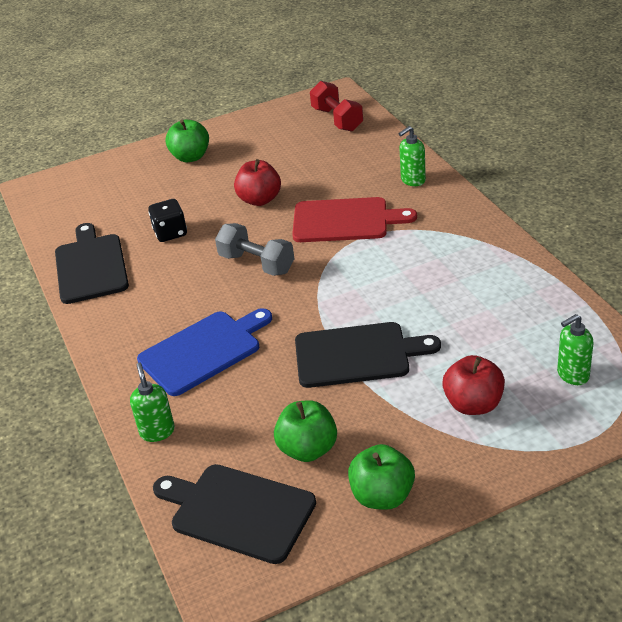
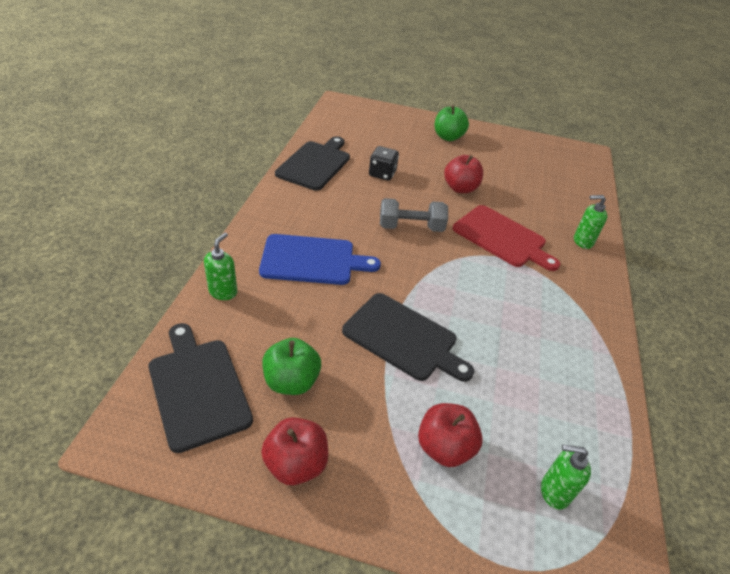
camera: 30 degrees right, 5 degrees up
grey dumbbell [215,223,294,276] -> grey dumbbell turned 75 degrees counterclockwise [380,198,448,232]
red dumbbell [310,81,363,132] -> none
green apple [348,444,415,510] -> red apple [261,417,328,485]

